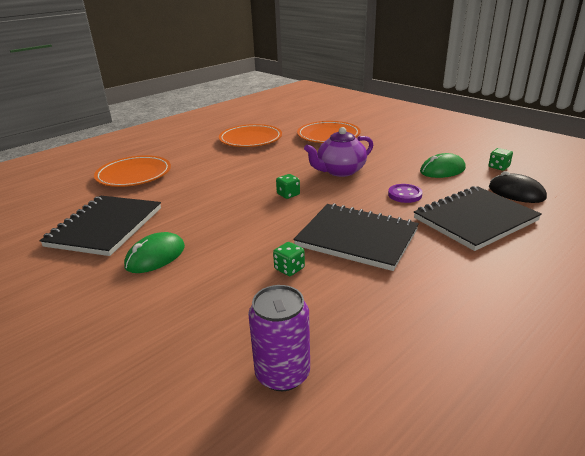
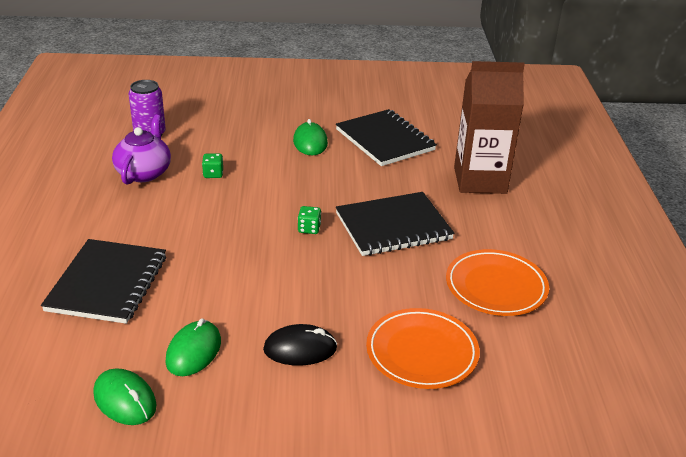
camera: 130 degrees right, 5 degrees up
orange plate [94,155,171,187] -> brown carton [454,61,525,194]
black notebook [293,203,419,271] -> black notebook moved to [336,192,455,256]
purple teapot [304,127,373,177] -> purple teapot moved to [112,115,171,185]
purple button [388,184,423,203] -> none
green dice [489,148,513,170] -> green mouse [93,368,157,425]
black mouse [489,171,547,203] -> black mouse moved to [263,324,337,366]

